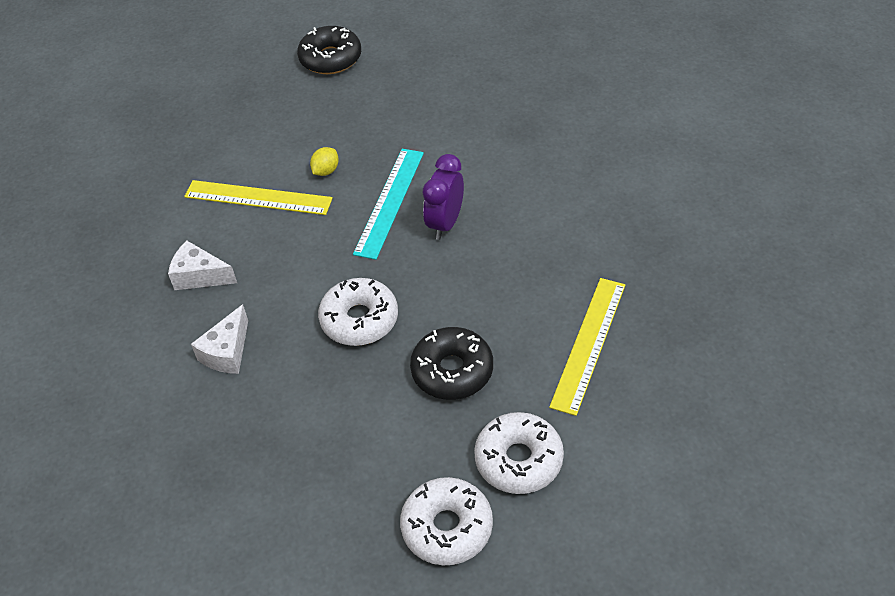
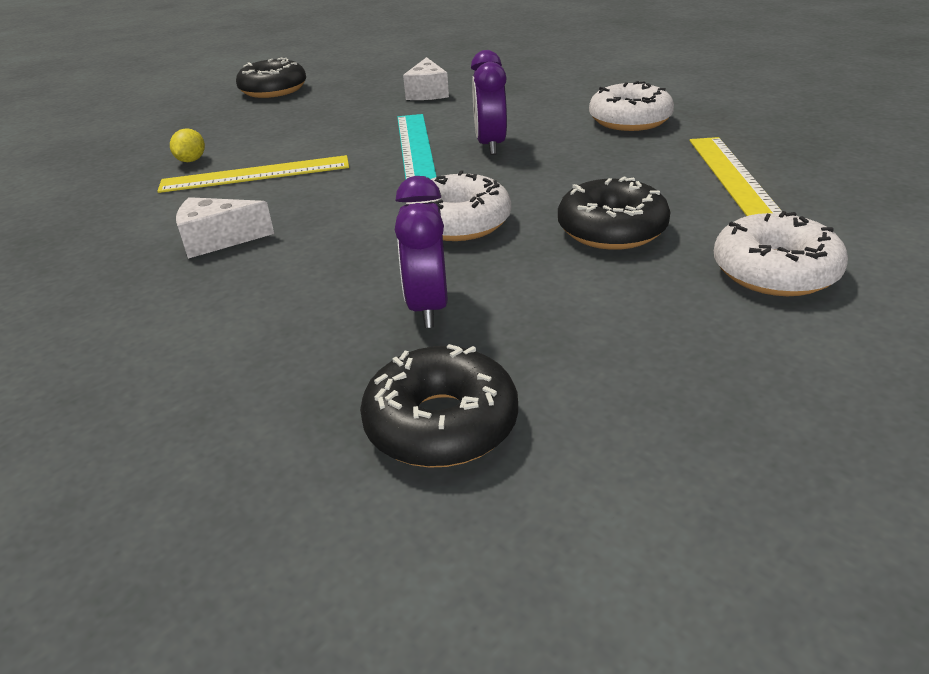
camera: 25 degrees left, 15 degrees down
white cheese [191,304,248,374] -> white cheese moved to [403,57,449,100]
yellow lemon [310,147,339,176] -> yellow lemon moved to [170,128,205,162]
white donut [400,477,493,565] -> white donut moved to [589,81,674,131]
none -> black donut [360,344,518,468]
none -> purple clock [395,176,448,328]

